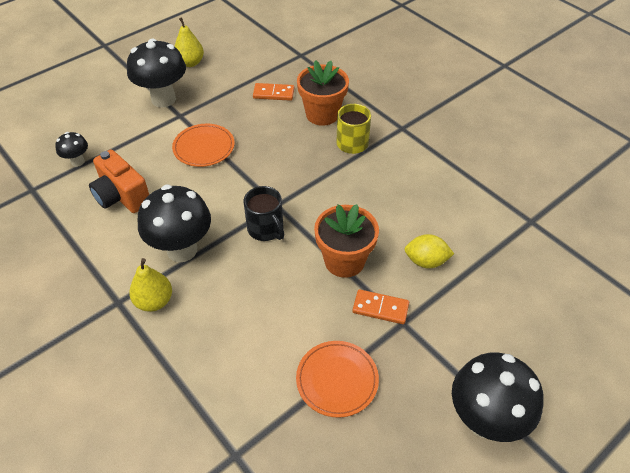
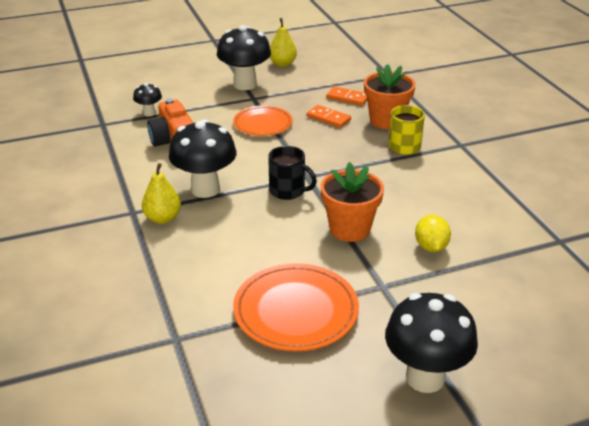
camera: 20 degrees right, 15 degrees down
black mug [244,186,284,241] -> black mug turned 45 degrees counterclockwise [268,146,317,200]
orange plate [296,341,379,418] -> orange plate [233,263,359,351], size x1.52
orange domino [352,289,409,324] -> orange domino moved to [307,105,351,128]
yellow lemon [405,234,454,268] -> yellow lemon turned 60 degrees clockwise [415,215,451,252]

